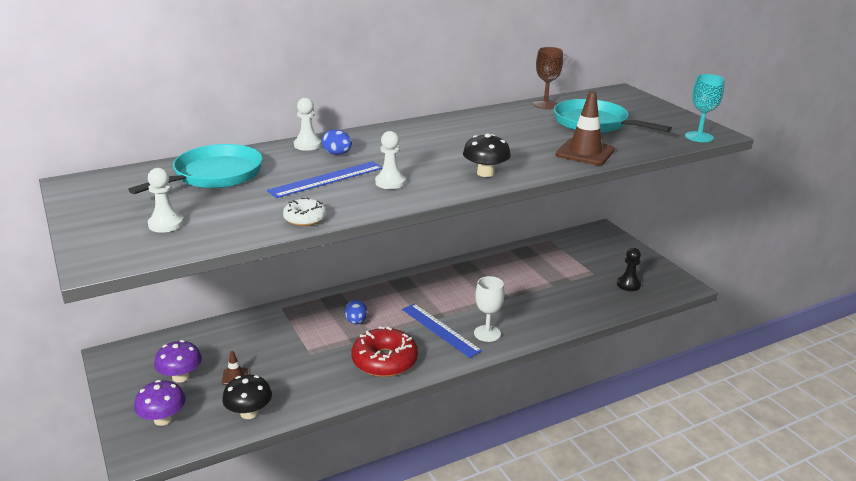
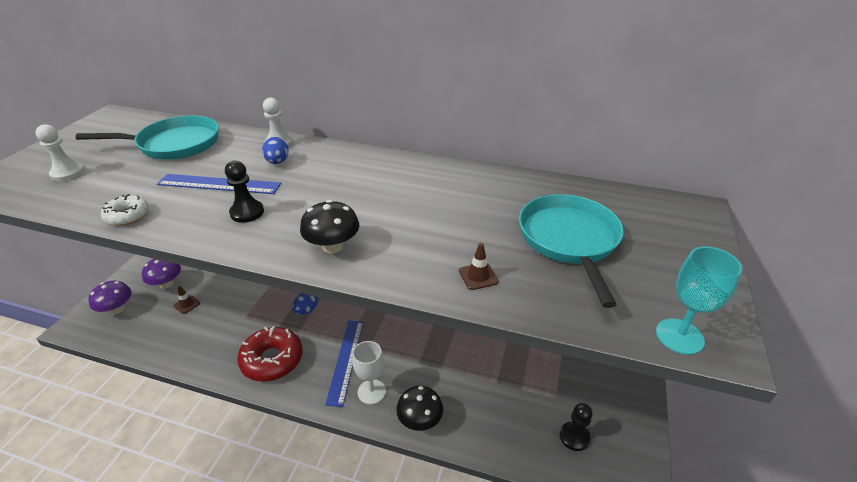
camera: 45 degrees right, 10 degrees up
black mushroom [222,375,272,419] -> black mushroom moved to [396,386,443,431]
white pawn [375,131,406,189] -> black pawn [225,161,264,223]
brown goblet [533,47,563,109] -> none
brown traffic cone [556,91,615,165] -> brown traffic cone [459,243,499,290], size x0.49

